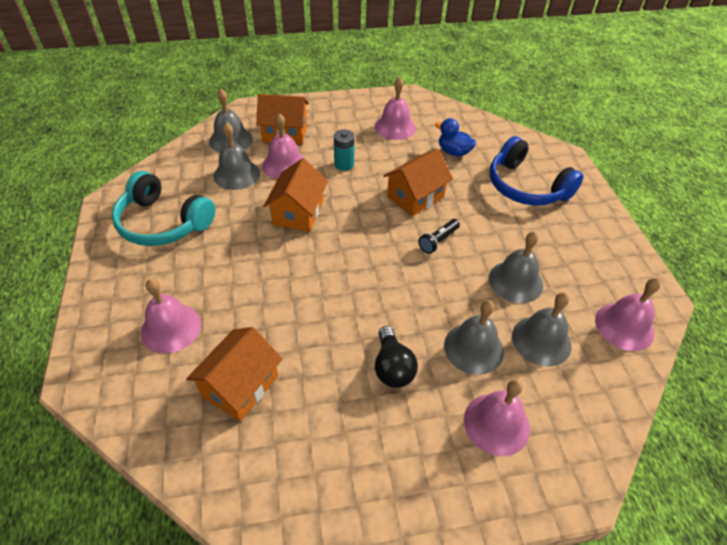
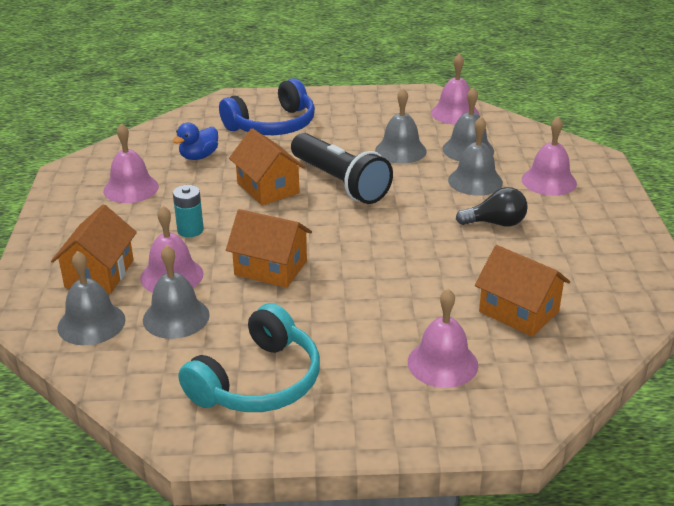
camera: 80 degrees left, 15 degrees down
black flashlight [418,219,460,254] -> black flashlight [291,133,393,204], size x2.30

